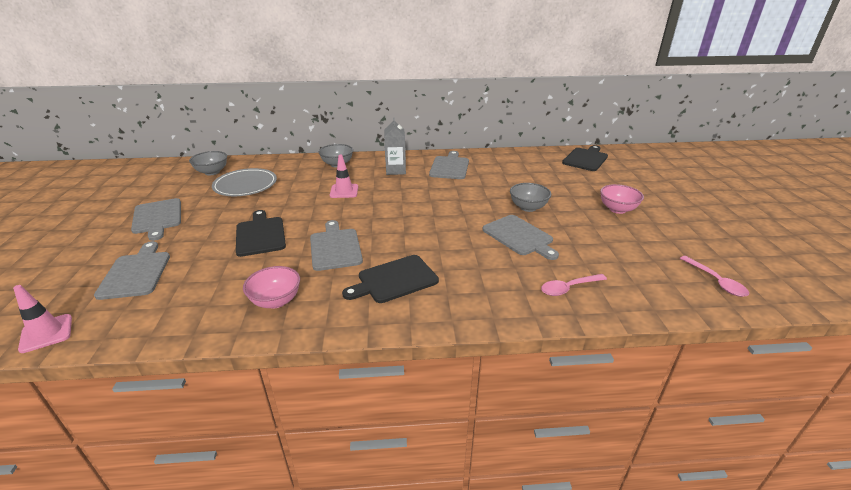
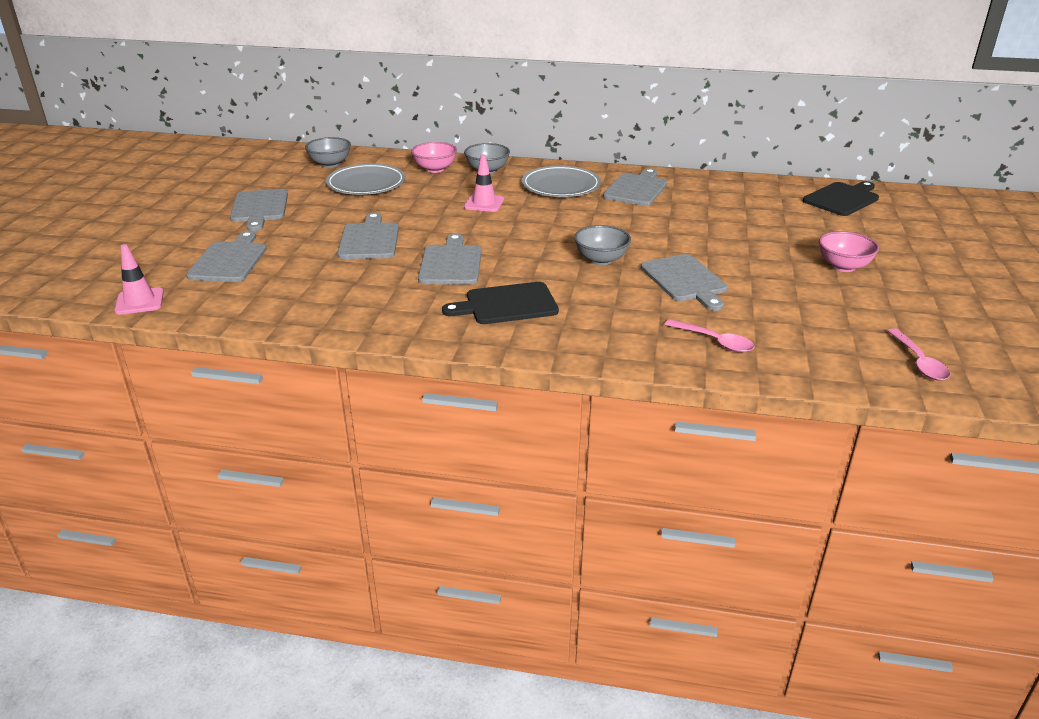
camera: 15 degrees right, 0 degrees up
black cutting board [236,210,286,257] -> grey cutting board [337,212,399,259]
pink bowl [243,266,300,309] -> pink bowl moved to [411,142,457,173]
grey carton [384,118,406,175] -> grey plate [522,166,601,197]
grey bowl [510,183,551,212] -> grey bowl moved to [574,225,631,265]
pink spoon [541,274,607,296] -> pink spoon turned 135 degrees counterclockwise [664,319,755,352]

